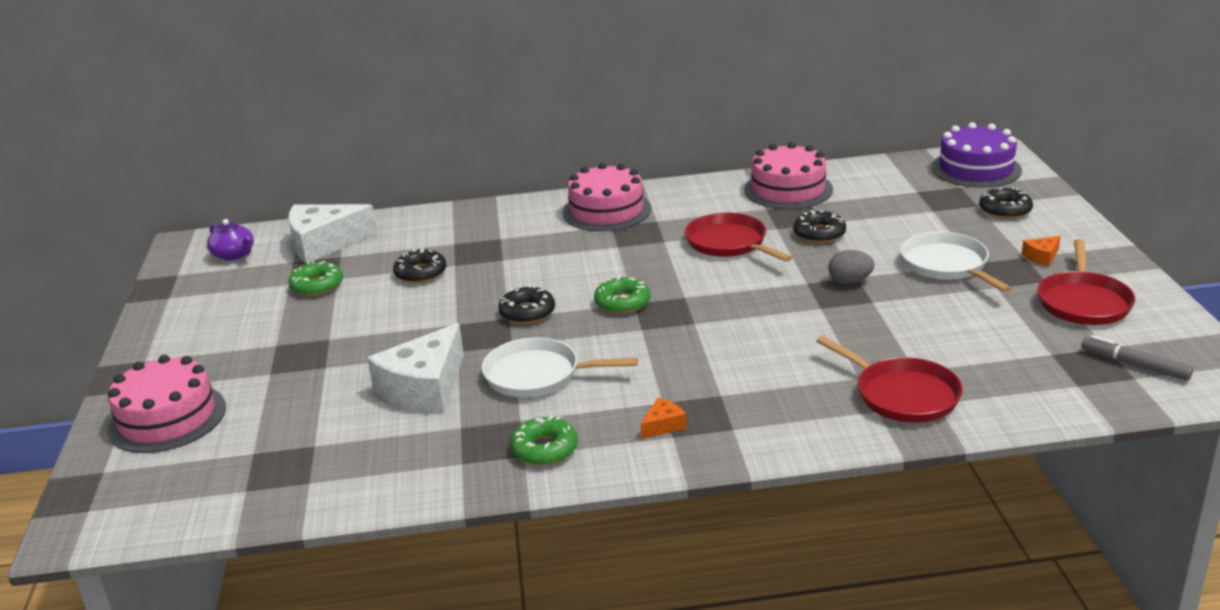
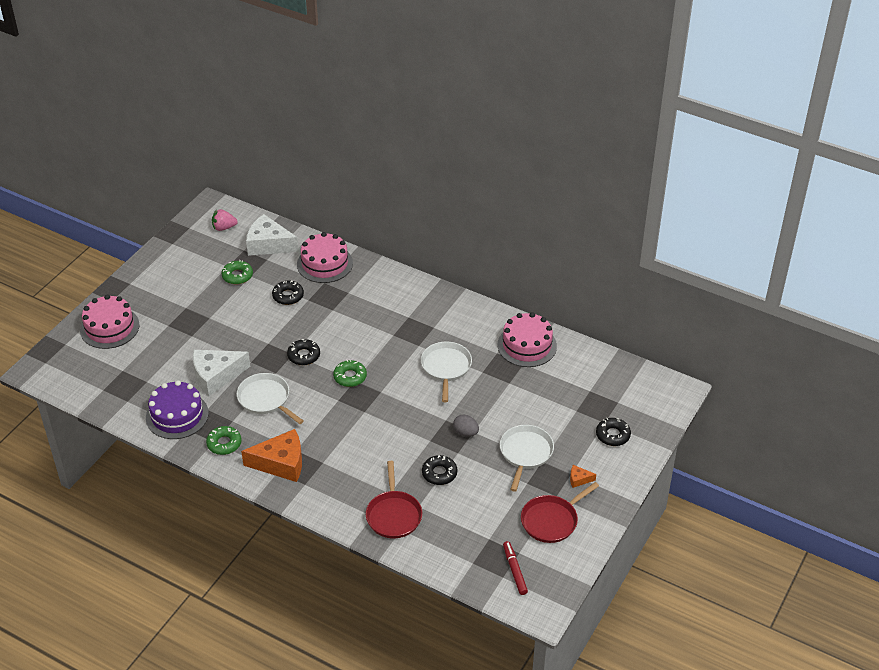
camera: 35 degrees right, 15 degrees up
purple teapot [207,219,254,261] -> pink strawberry [212,209,238,231]
pink cake [562,163,651,231] -> pink cake moved to [297,232,353,283]
orange cheese [640,398,687,439] -> orange cheese [241,429,302,482], size x2.32
red pan [685,213,792,262] -> white pan [421,341,472,402]
black donut [793,210,846,243] -> black donut moved to [422,455,457,485]
purple cake [931,122,1022,188] -> purple cake moved to [146,380,209,439]
grey marker [1081,335,1193,381] -> red marker [503,541,528,595]

